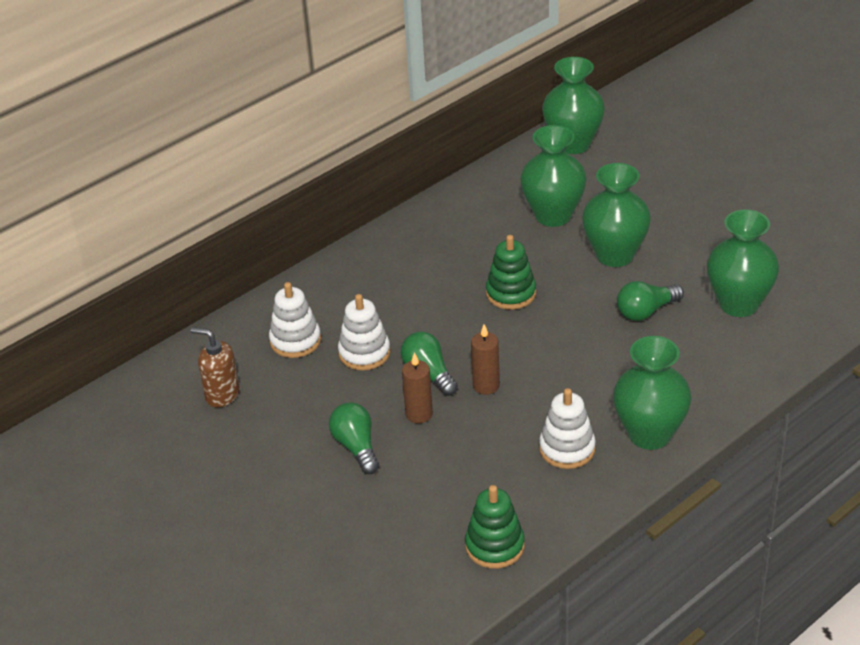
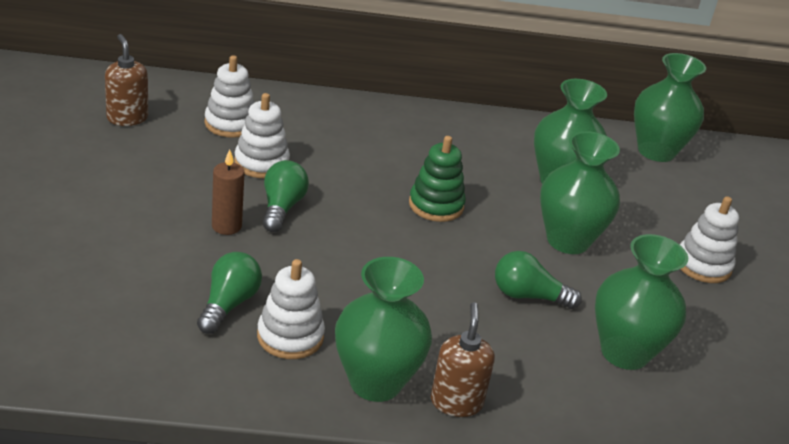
camera: 35 degrees right, 5 degrees down
green light bulb [329,403,379,474] -> green light bulb moved to [197,252,262,334]
green stacking toy [465,485,525,569] -> none
brown candle [471,324,500,395] -> none
none -> brown soap dispenser [431,302,495,417]
none -> white stacking toy [680,196,739,283]

